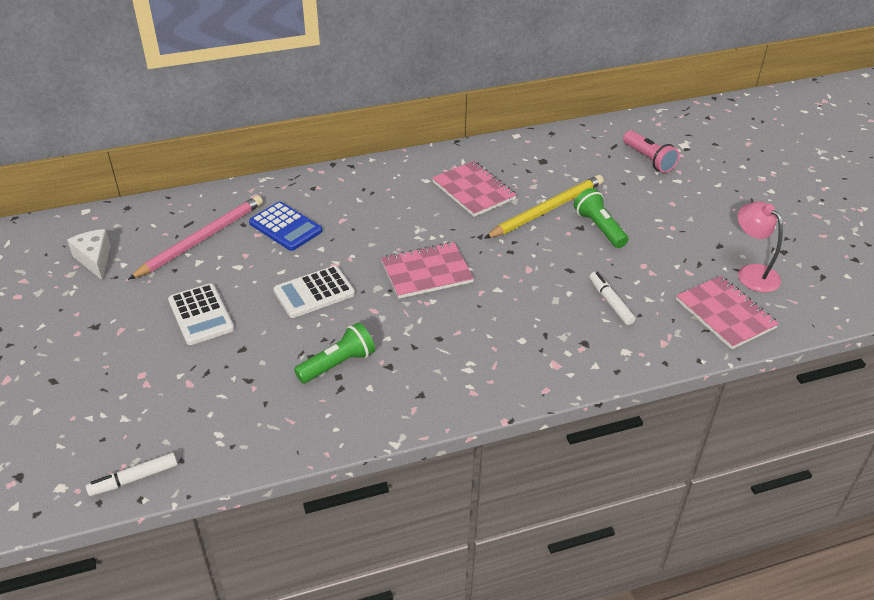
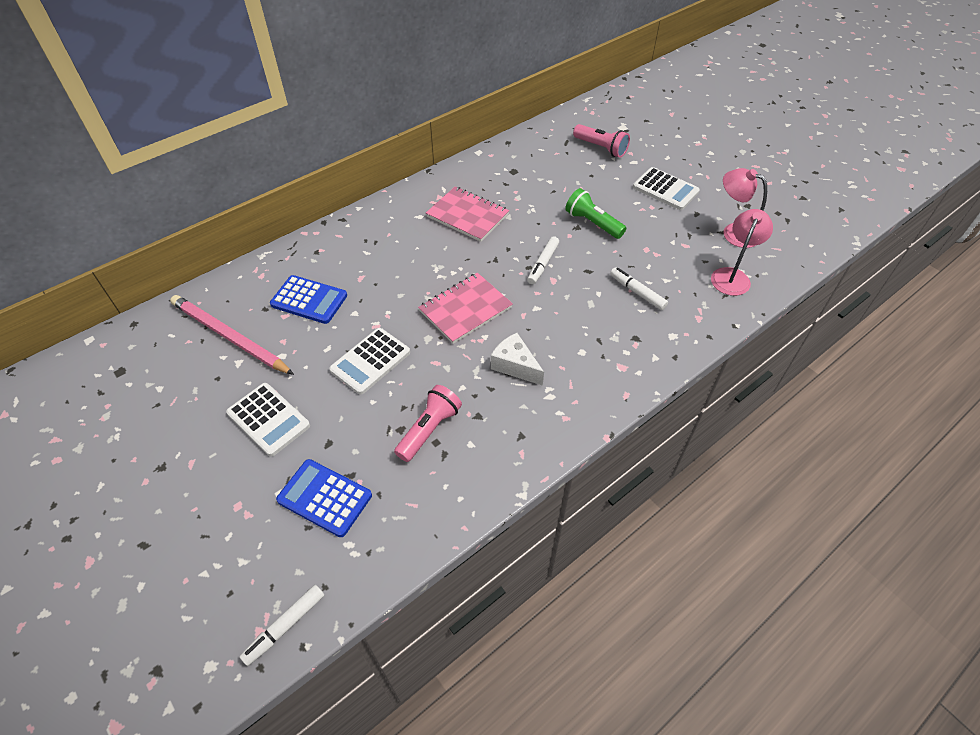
camera: 20 degrees left, 10 degrees up
white cheese [67,229,111,281] -> white cheese moved to [491,333,544,386]
pink pencil [128,195,263,280] -> pink pencil turned 75 degrees counterclockwise [170,295,294,375]
green flashlight [294,322,375,383] -> pink flashlight [394,385,462,462]
yellow pencil [484,175,604,239] -> none
pink notebook [676,276,779,349] -> pink lamp [711,209,773,296]
none -> blue calculator [276,459,372,537]
none -> white marker [527,236,559,284]
none -> white calculator [633,167,700,210]

